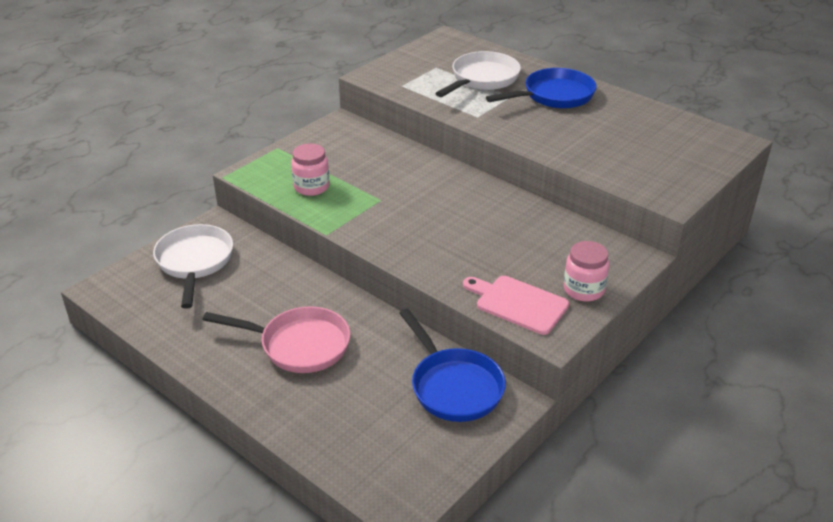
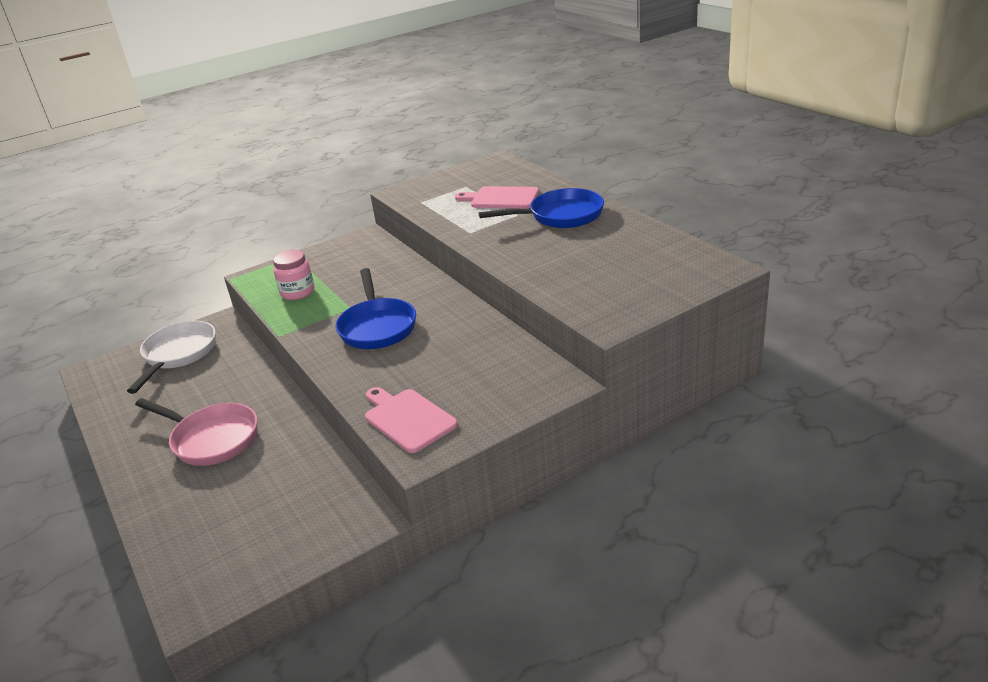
camera: 20 degrees right, 5 degrees down
blue pan [399,309,506,422] -> blue pan moved to [336,268,416,349]
white pan [435,51,521,97] -> pink cutting board [455,186,539,209]
pink jar [563,241,609,301] -> none

